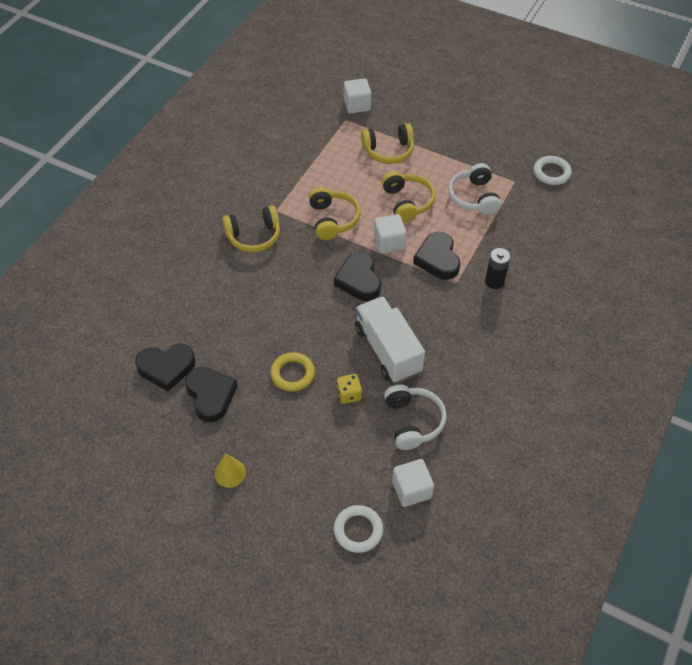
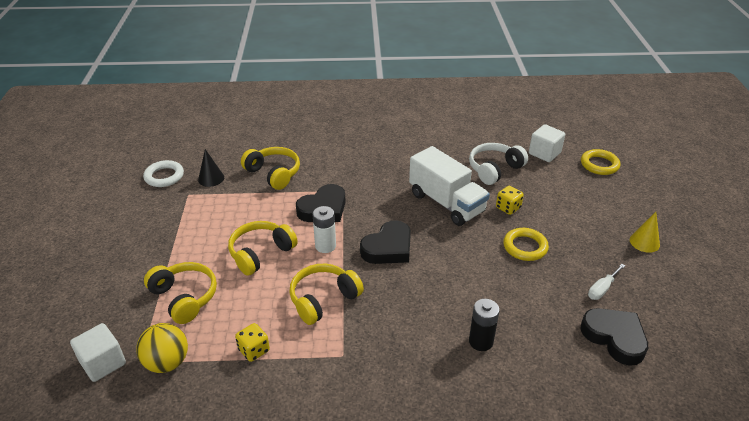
camera: 120 degrees left, 15 degrees down
black heart [185,367,237,422] -> white screwdriver [588,264,625,300]
yellow headphones [222,205,280,252] -> yellow headphones moved to [241,147,300,190]
white ring [334,505,383,553] -> yellow ring [581,149,620,175]
white truck [355,296,425,383] -> white truck turned 75 degrees counterclockwise [409,146,490,226]
white cube [374,214,406,254] -> white battery [313,206,336,253]
white headphones [448,163,501,215] -> none
black battery [485,248,511,289] -> black battery moved to [469,299,500,351]
none -> yellow ball [136,323,188,373]
none -> black cone [198,149,224,187]
none -> yellow dice [235,323,270,362]

